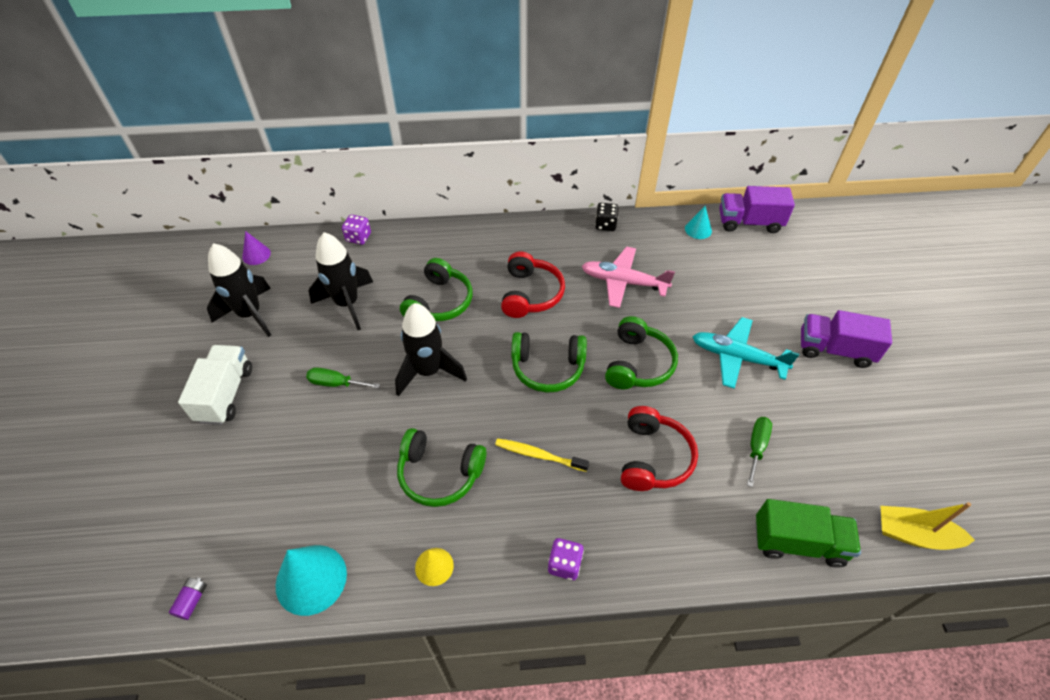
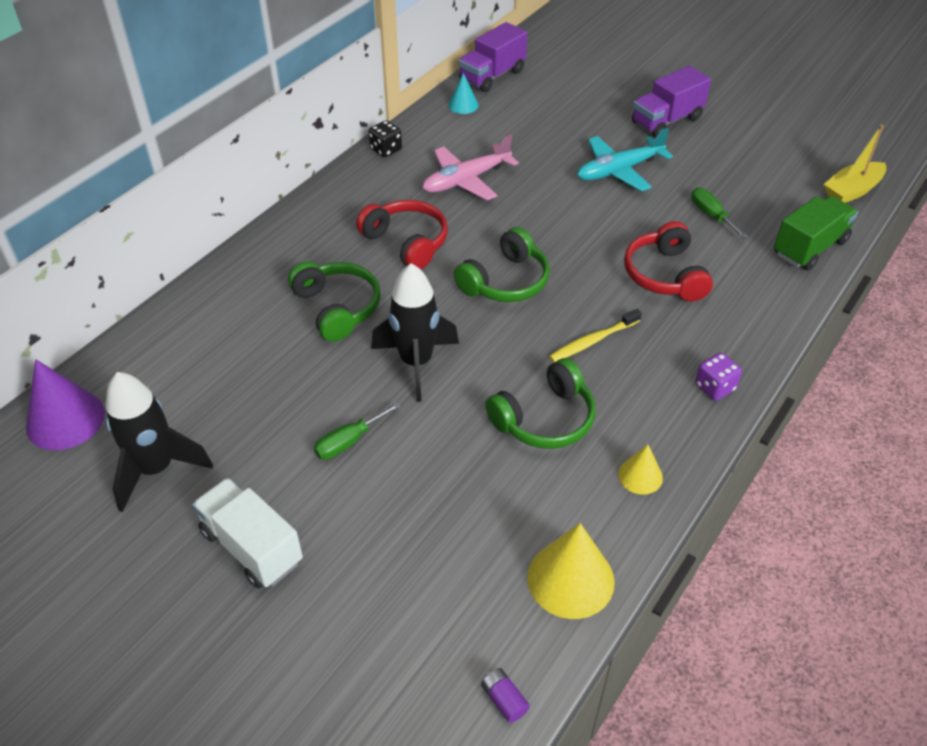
camera: 50 degrees left, 5 degrees down
purple cone [242,231,271,265] -> purple cone [26,359,105,450], size x1.80
turquoise cone [276,545,347,616] -> yellow cone [527,523,615,619]
black rocket [308,232,373,330] -> none
purple dice [342,215,371,245] -> none
green headphones [605,316,678,389] -> none
red headphones [621,406,698,491] -> red headphones turned 150 degrees counterclockwise [624,221,713,301]

